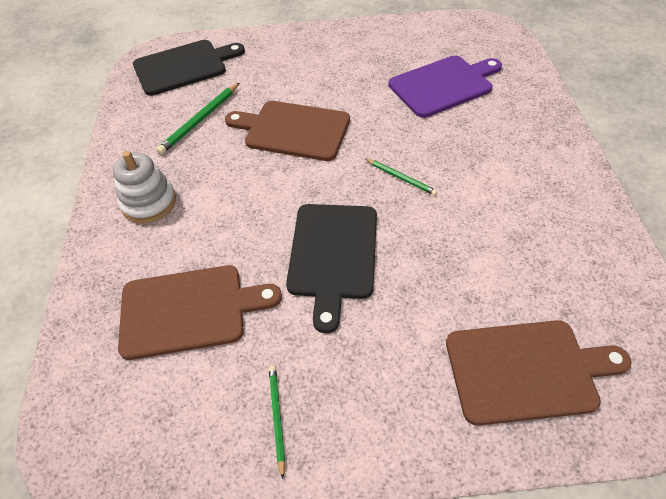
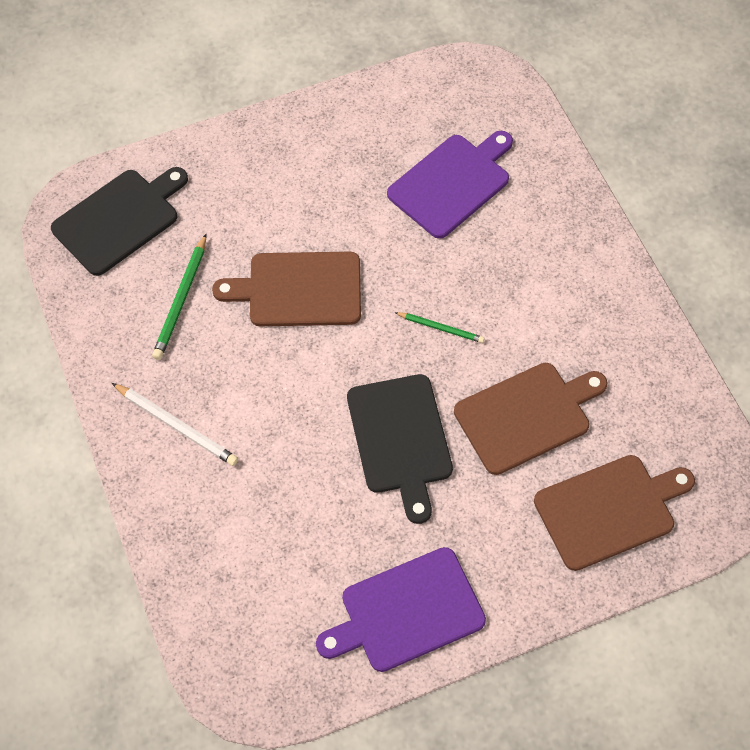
camera: 20 degrees left, 10 degrees up
white stacking toy [113,151,176,223] -> white pencil [112,383,238,466]
brown cutting board [118,265,282,360] -> brown cutting board moved to [454,363,607,475]
green pencil [269,365,285,479] -> purple cutting board [316,547,486,672]

